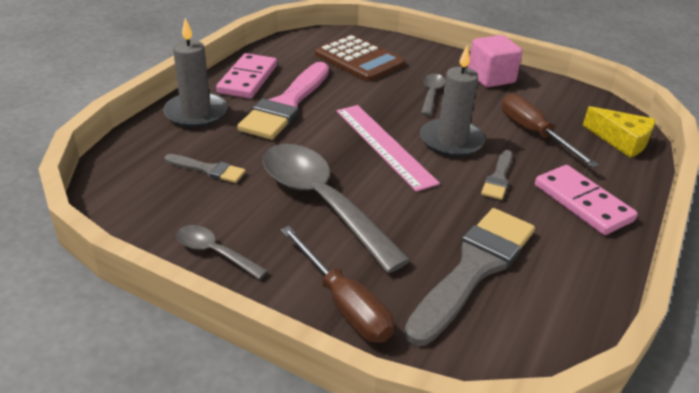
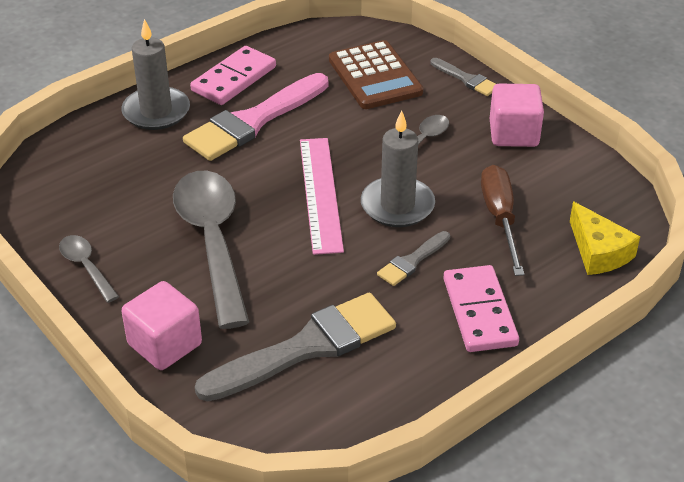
camera: 25 degrees right, 5 degrees up
grey brush [165,154,246,183] -> grey brush moved to [430,58,496,96]
brown screwdriver [281,226,394,343] -> pink cube [122,281,202,370]

